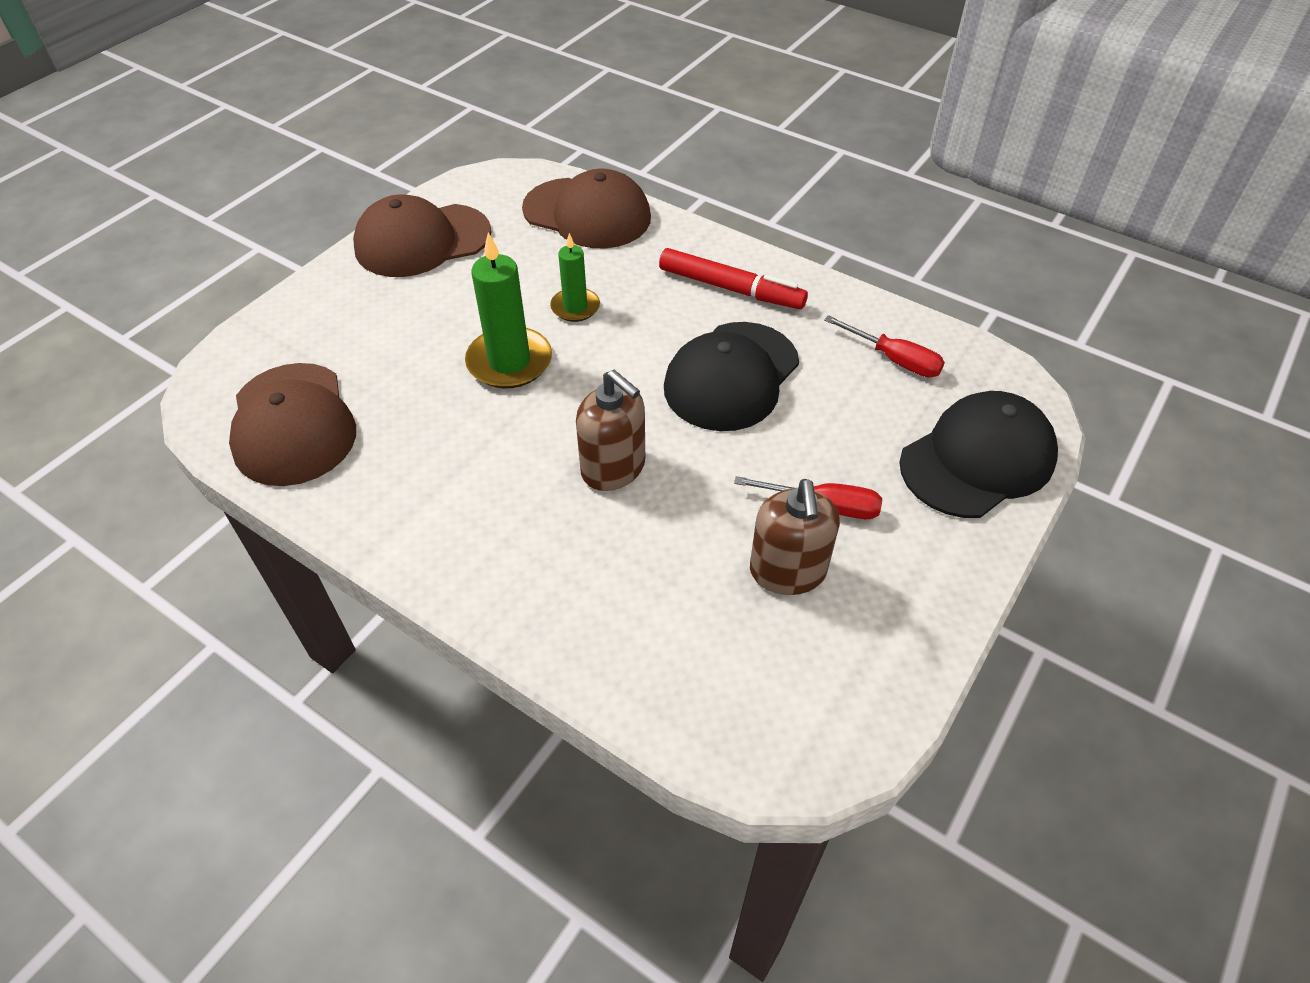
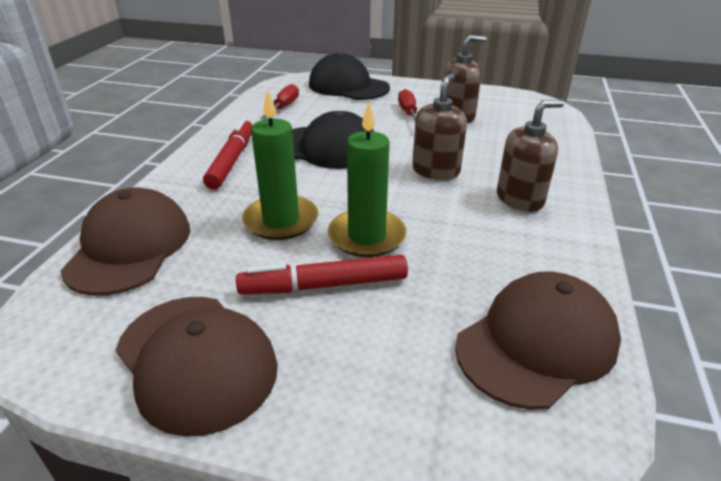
camera: 110 degrees left, 15 degrees down
green candle [550,233,600,322] -> green candle [242,89,318,240], size x1.65
none -> red marker [236,255,408,295]
none -> brown soap dispenser [497,100,564,212]

